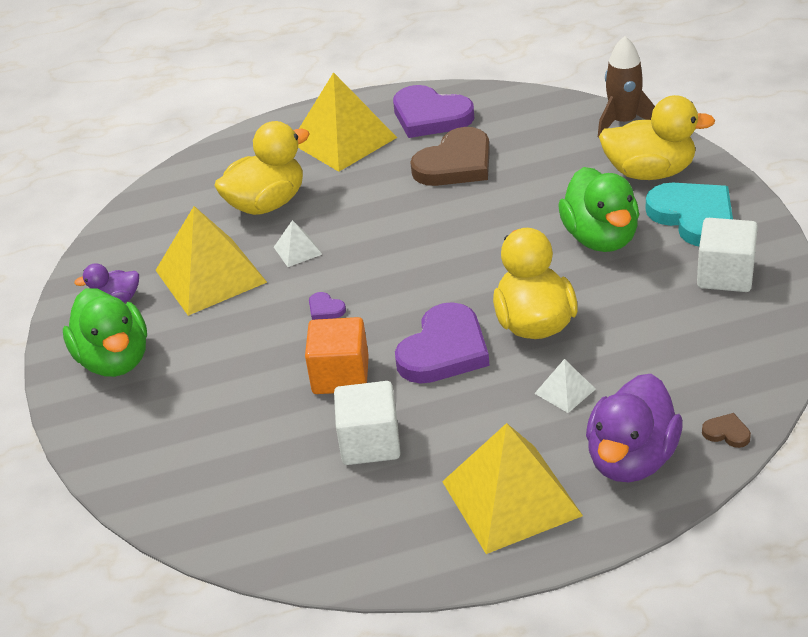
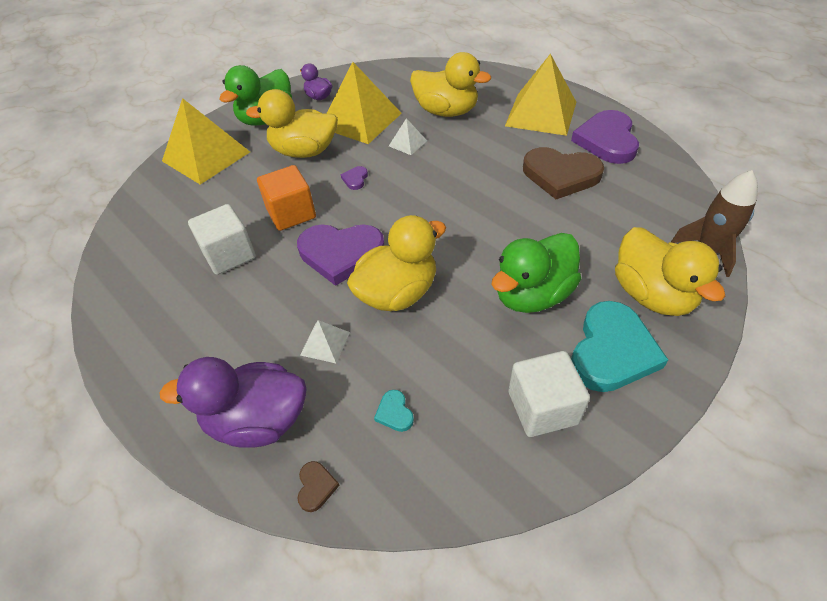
camera: 60 degrees right, 10 degrees up
yellow pyramid [442,423,583,554] -> yellow pyramid moved to [162,98,250,185]
none -> yellow duck [246,89,338,158]
none -> turquoise heart [374,390,414,432]

